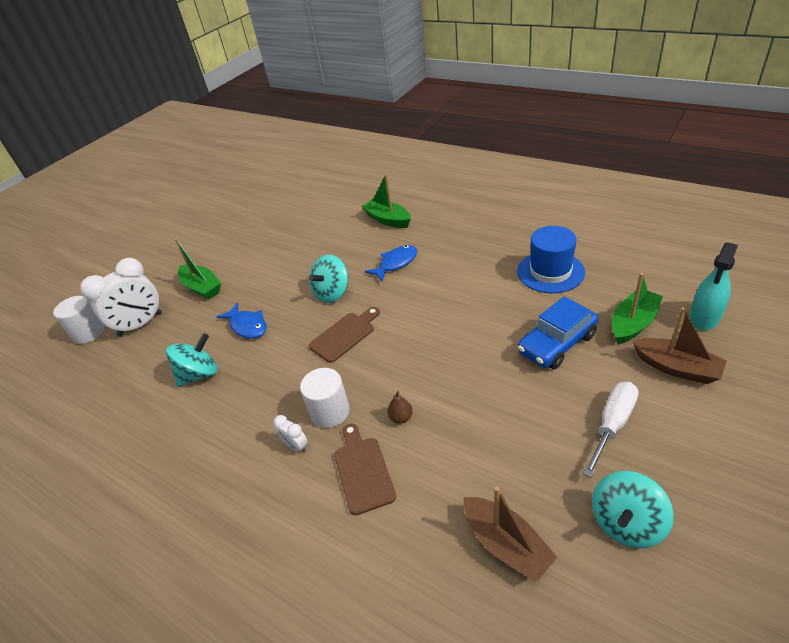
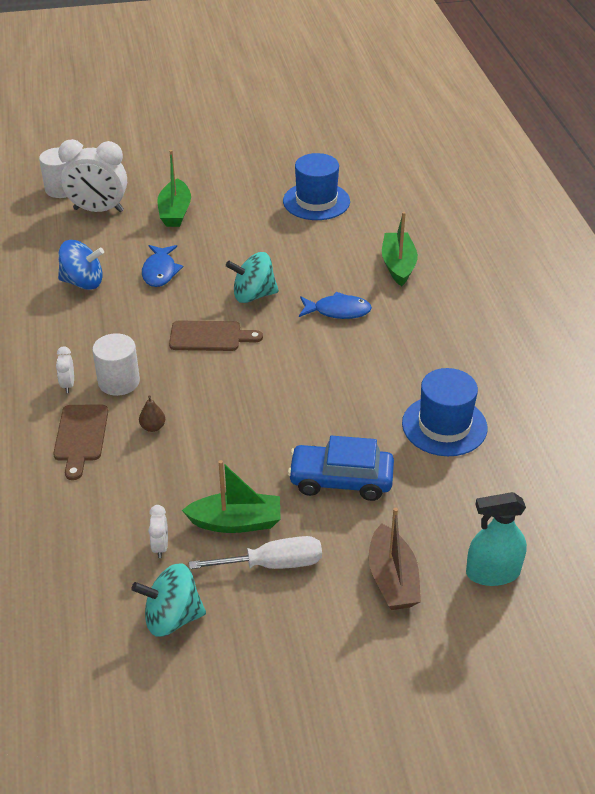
camera: 40 degrees right, 0 degrees up
turquoise spinning top [166,333,218,387] -> blue spinning top [58,240,104,290]
brown cutting board [334,423,396,516] -> brown cutting board turned 150 degrees clockwise [53,405,108,480]
brown boat [464,486,558,582] -> none
green boat [612,273,663,345] -> green boat moved to [182,460,281,533]
none -> white clock [148,505,168,558]
none -> blue hat [283,153,350,220]

